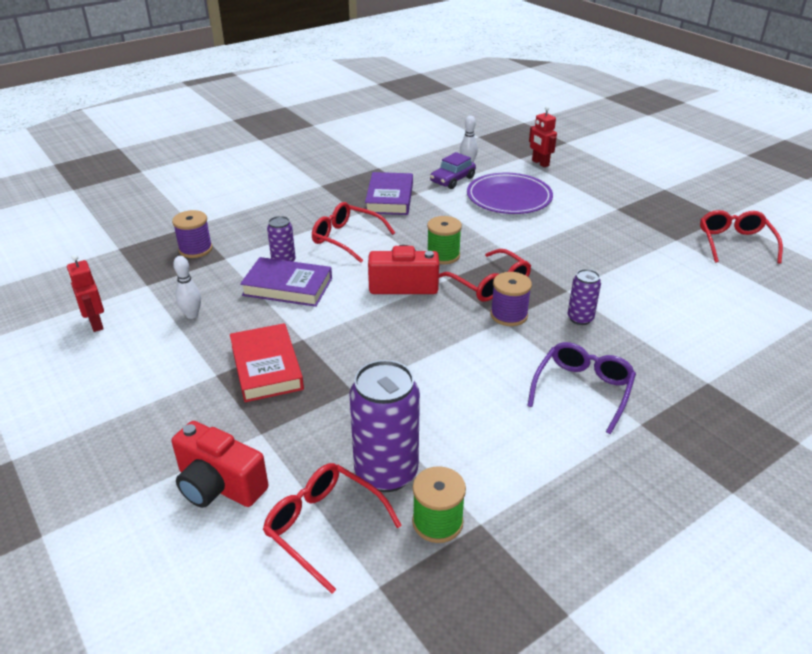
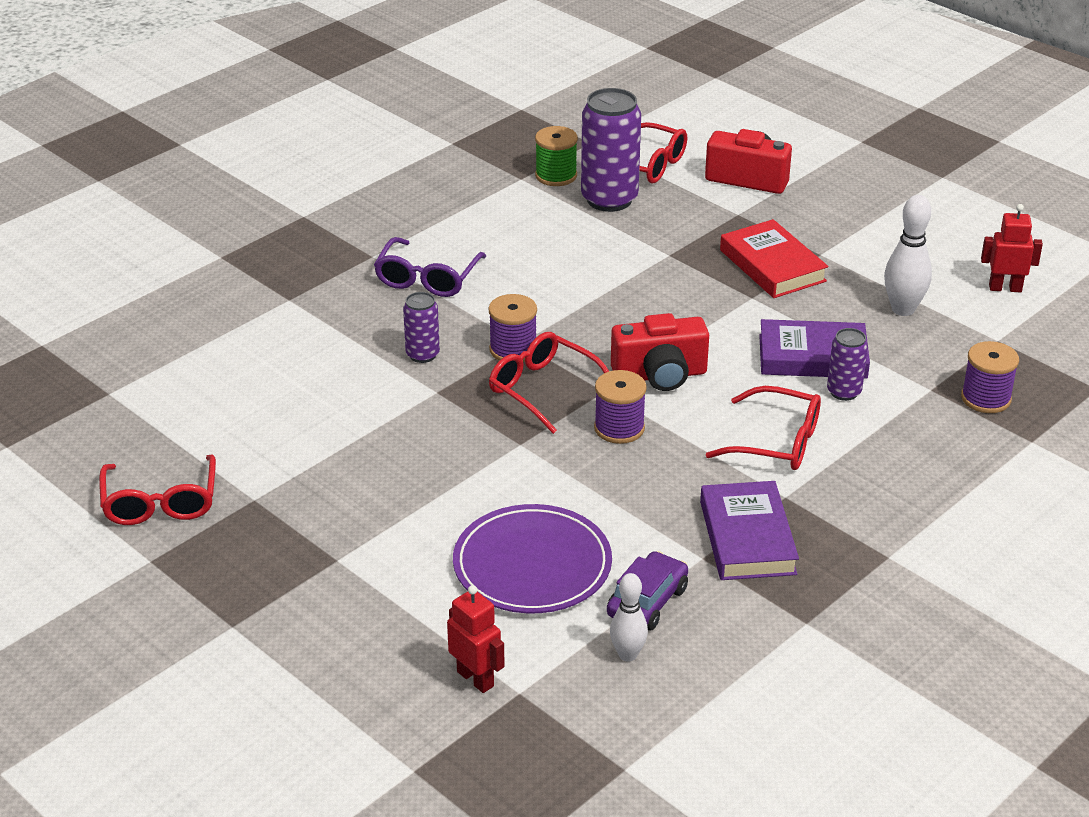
camera: 170 degrees right, 0 degrees up
red robot [67,254,104,332] -> red robot turned 45 degrees counterclockwise [981,204,1043,292]
white bowling pin [173,256,201,319] -> white bowling pin [884,195,932,316], size x1.53
green spool [427,216,462,264] -> purple spool [594,370,647,444]

